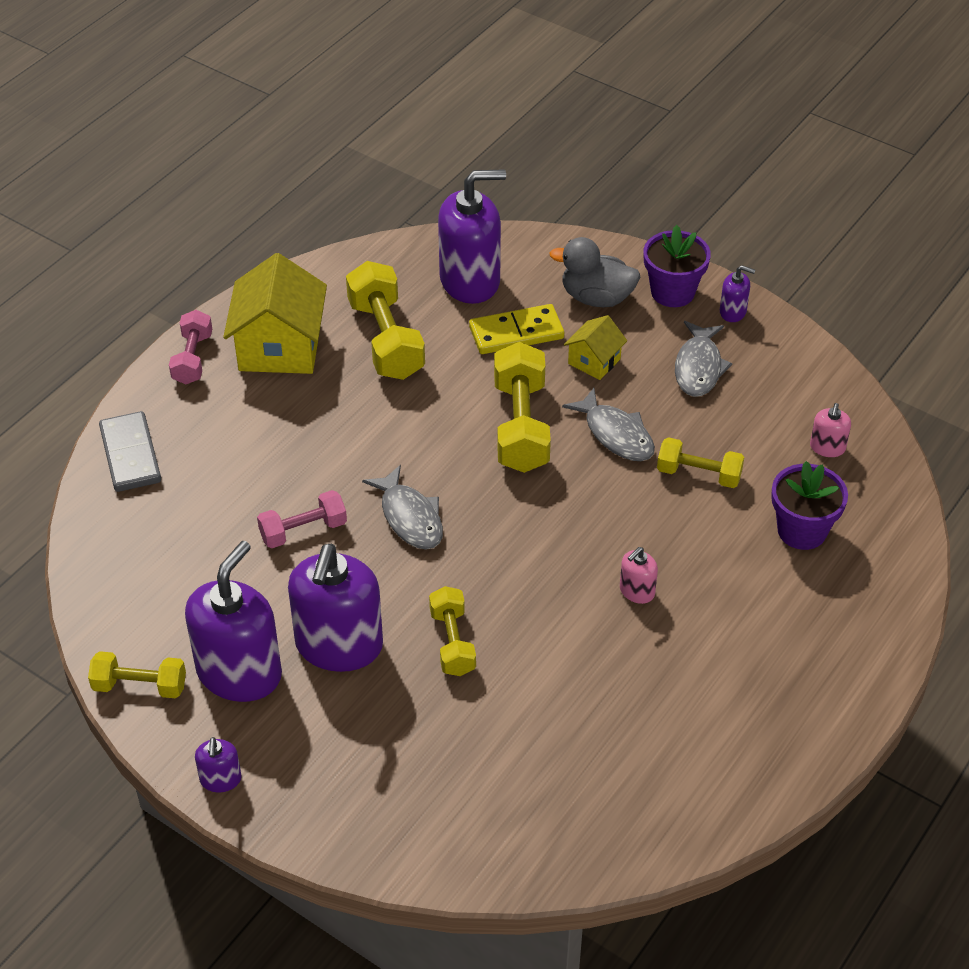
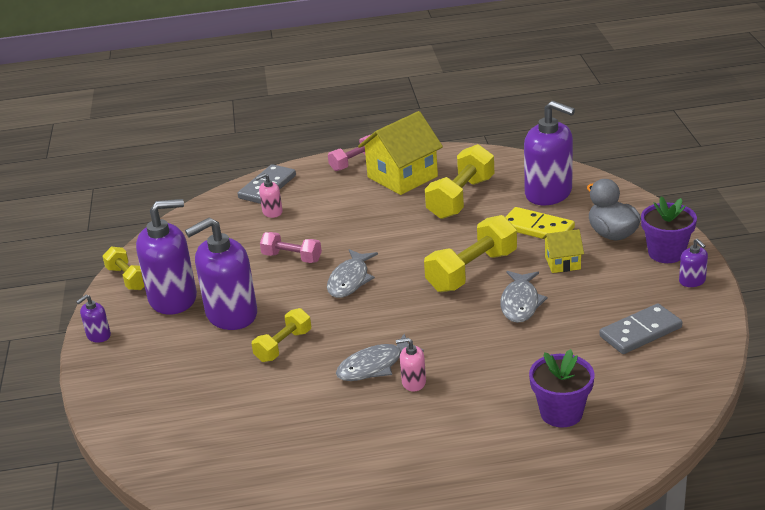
camera: 50 degrees right, 15 degrees down
yellow dumbbell [657,437,744,488] -> none
grey fish [675,321,732,397] -> grey fish moved to [336,334,424,381]
pink soap dispenser [810,403,851,457] -> pink soap dispenser moved to [256,173,283,218]
none -> grey domino [599,304,682,354]

